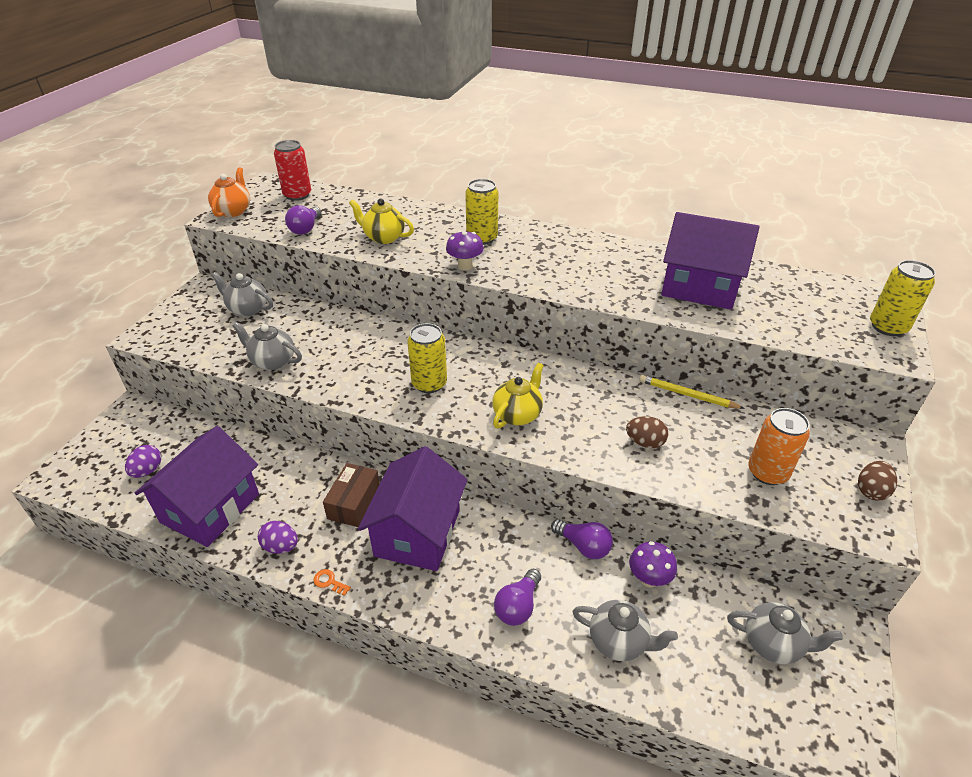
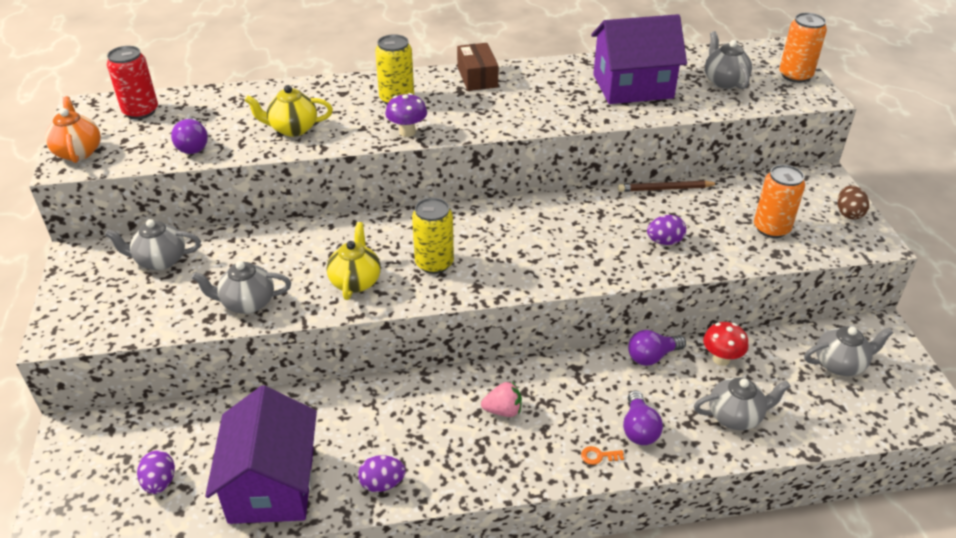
camera: 30 degrees left, 0 degrees up
orange key [313,569,351,596] -> orange key moved to [581,446,624,465]
brown box [323,463,380,527] -> brown box moved to [457,43,499,91]
purple house [358,446,468,571] -> pink strawberry [481,382,522,417]
yellow teapot [492,363,544,429] -> yellow teapot moved to [327,222,381,300]
purple light bulb [551,519,613,559] -> purple light bulb turned 150 degrees clockwise [628,330,686,366]
brown egg [626,416,669,448] -> purple egg [647,215,686,245]
purple mushroom [629,541,677,587] -> red mushroom [703,322,748,366]
yellow pencil [639,375,745,409] -> brown pencil [618,181,719,192]
yellow can [870,260,936,336] -> orange can [779,13,827,83]
none -> grey teapot [705,31,752,89]

